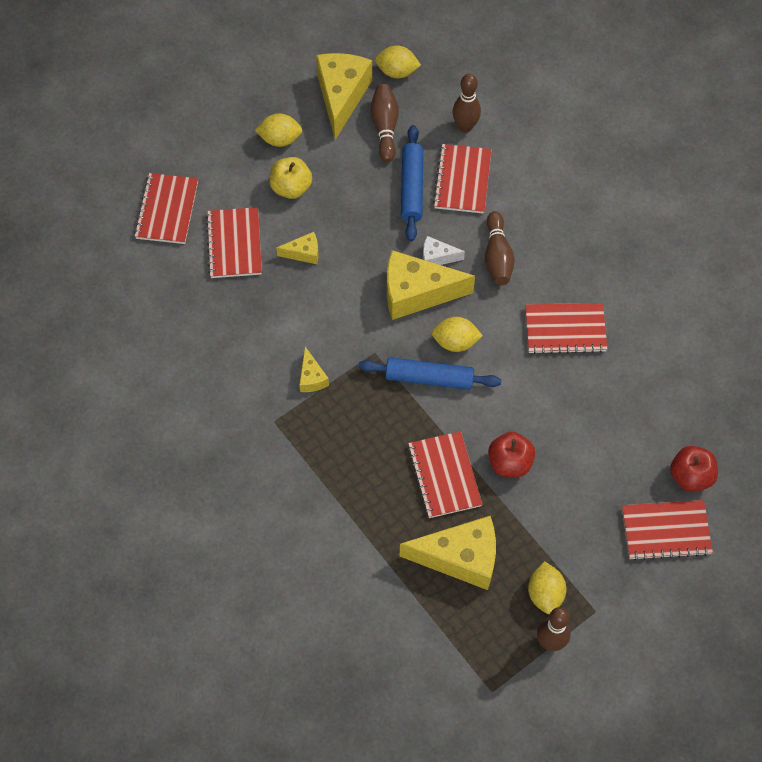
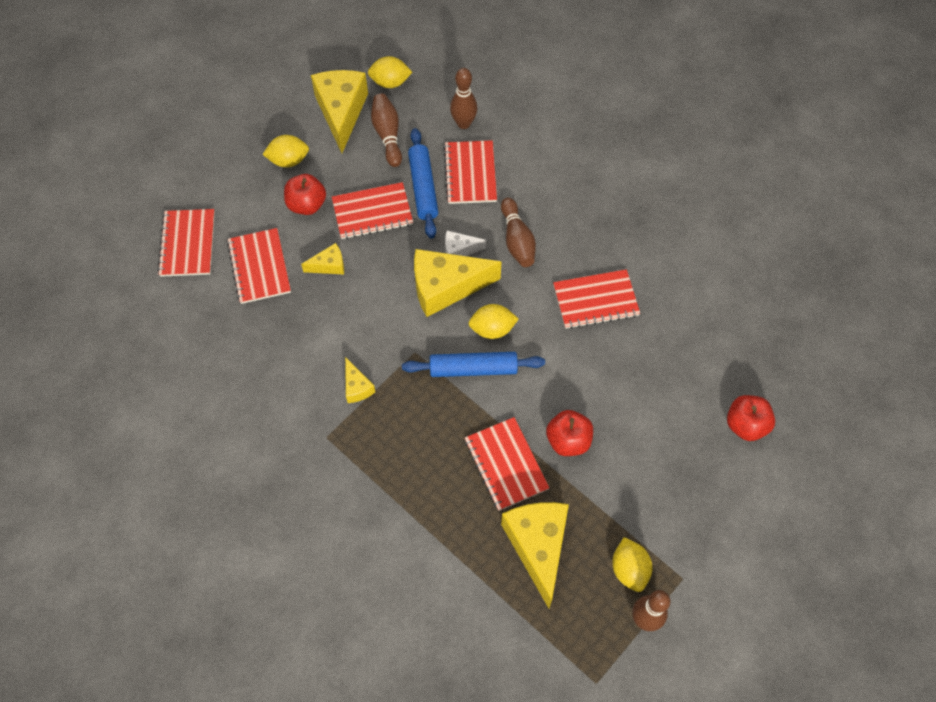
camera: 10 degrees left, 0 degrees up
yellow apple [270,157,312,199] -> red apple [284,174,326,215]
yellow cheese [400,516,496,590] -> yellow cheese turned 90 degrees counterclockwise [501,502,569,608]
red notebook [622,500,713,561] -> red notebook moved to [332,182,413,239]

